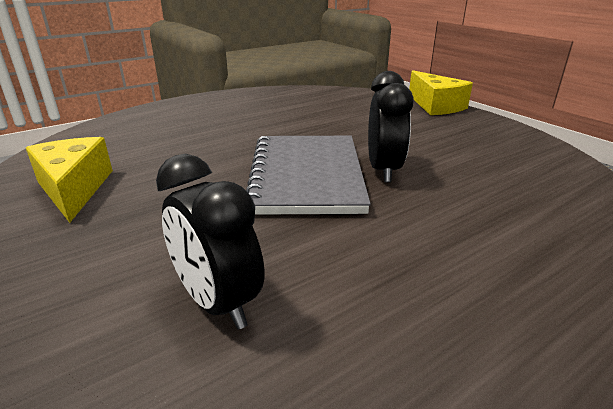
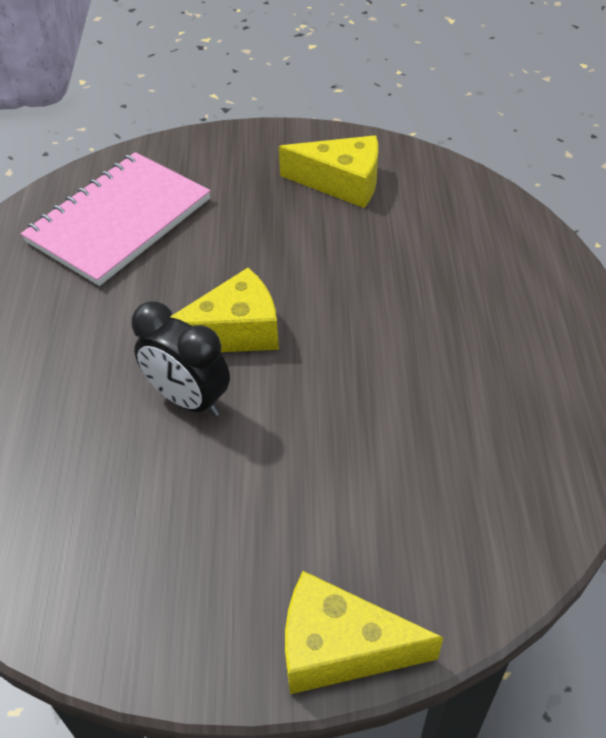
camera: 125 degrees right, 20 degrees up
black clock [156,154,264,329] -> pink notebook [21,152,211,286]
grey notebook [246,136,371,215] -> yellow cheese [170,268,279,352]

